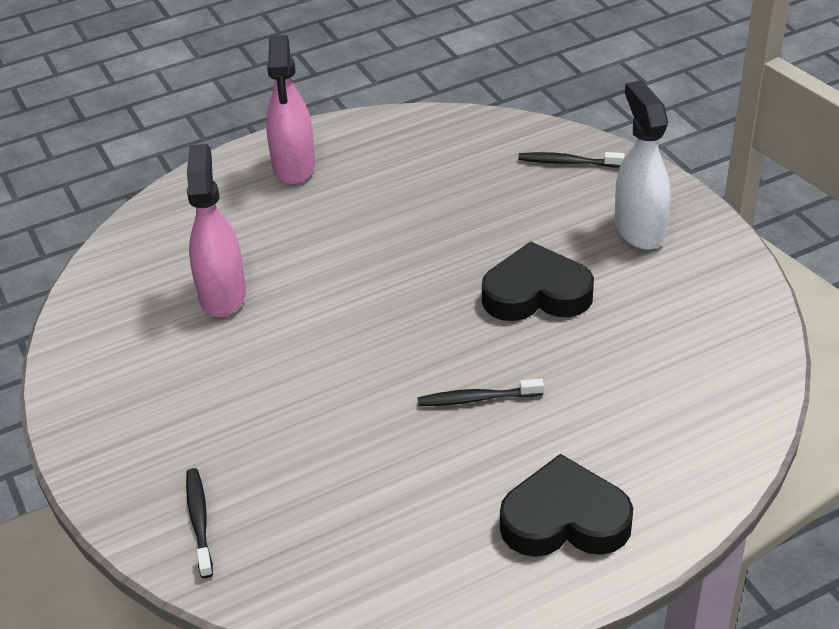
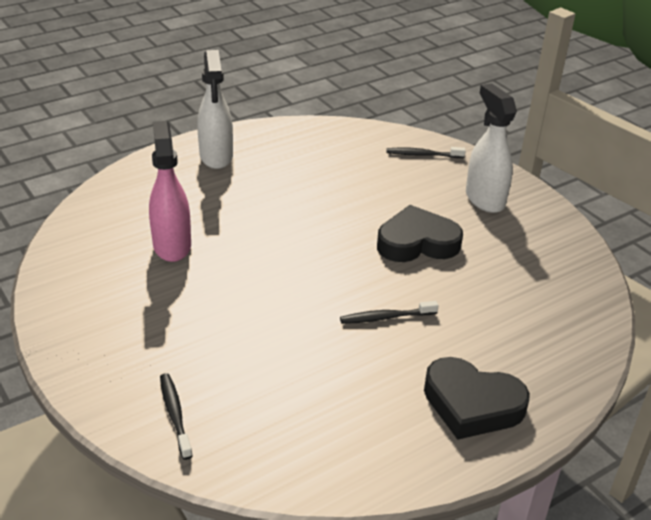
camera: 10 degrees left, 5 degrees down
pink spray bottle [266,35,315,185] -> white spray bottle [197,50,233,169]
black heart [500,454,633,557] -> black heart turned 150 degrees counterclockwise [424,357,530,440]

